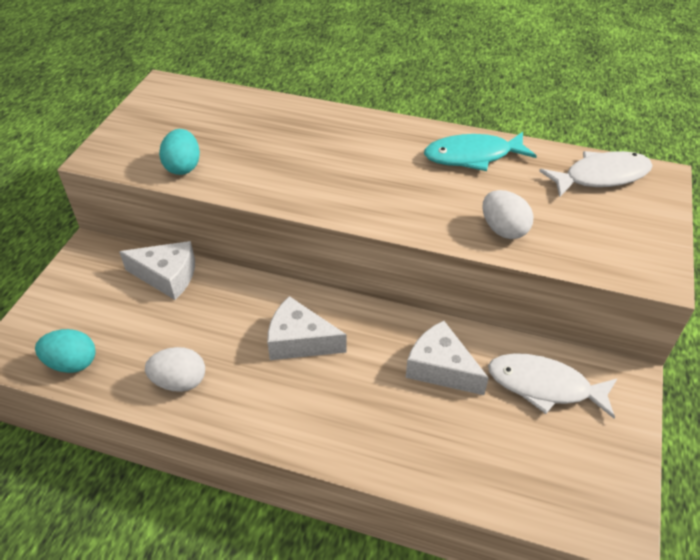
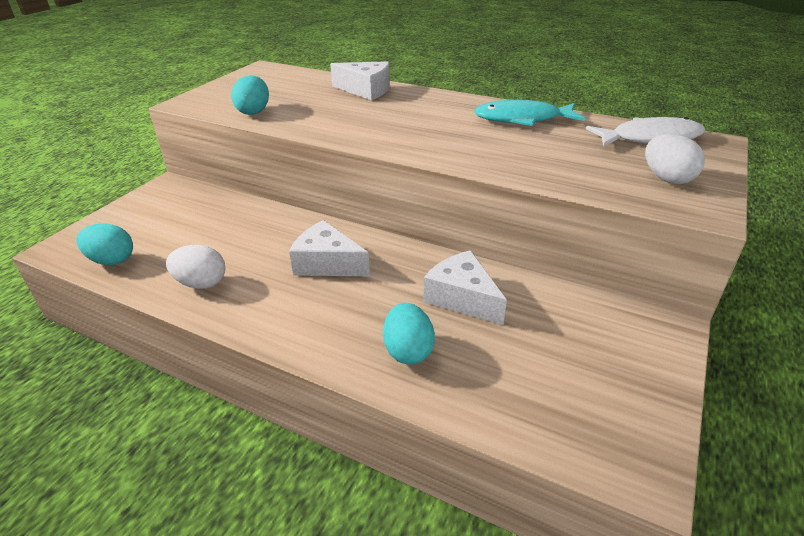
camera: 10 degrees right, 10 degrees down
white cheese [119,241,195,300] -> white cheese moved to [330,61,390,100]
white egg [483,190,533,239] -> white egg moved to [645,134,705,184]
white fish [488,353,618,419] -> none
none -> turquoise egg [383,303,435,365]

